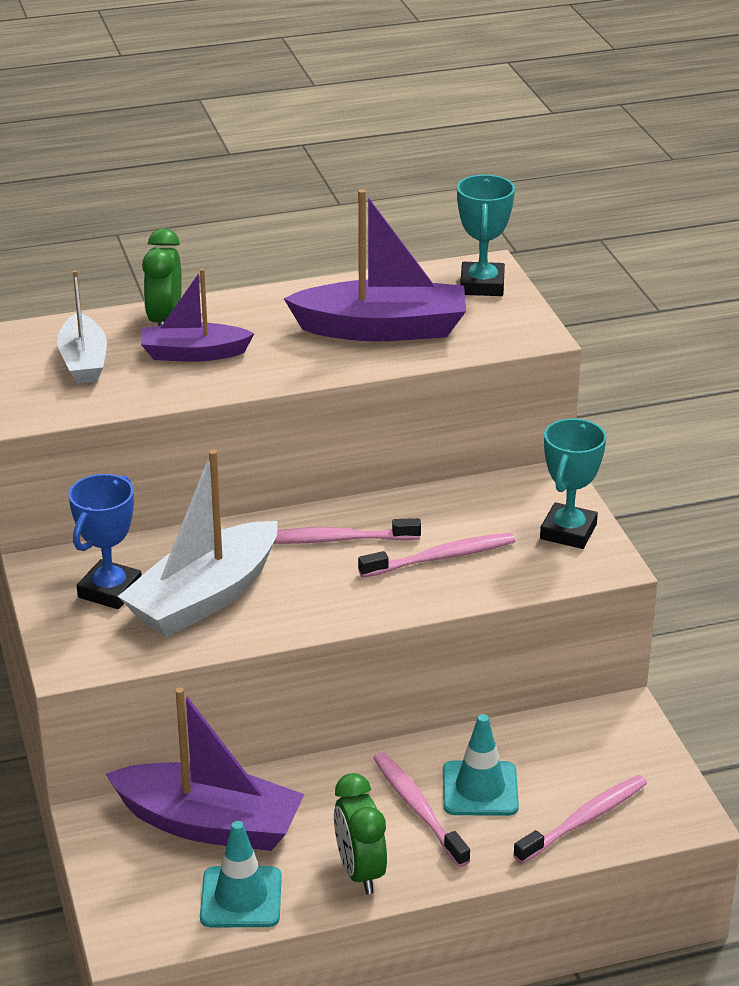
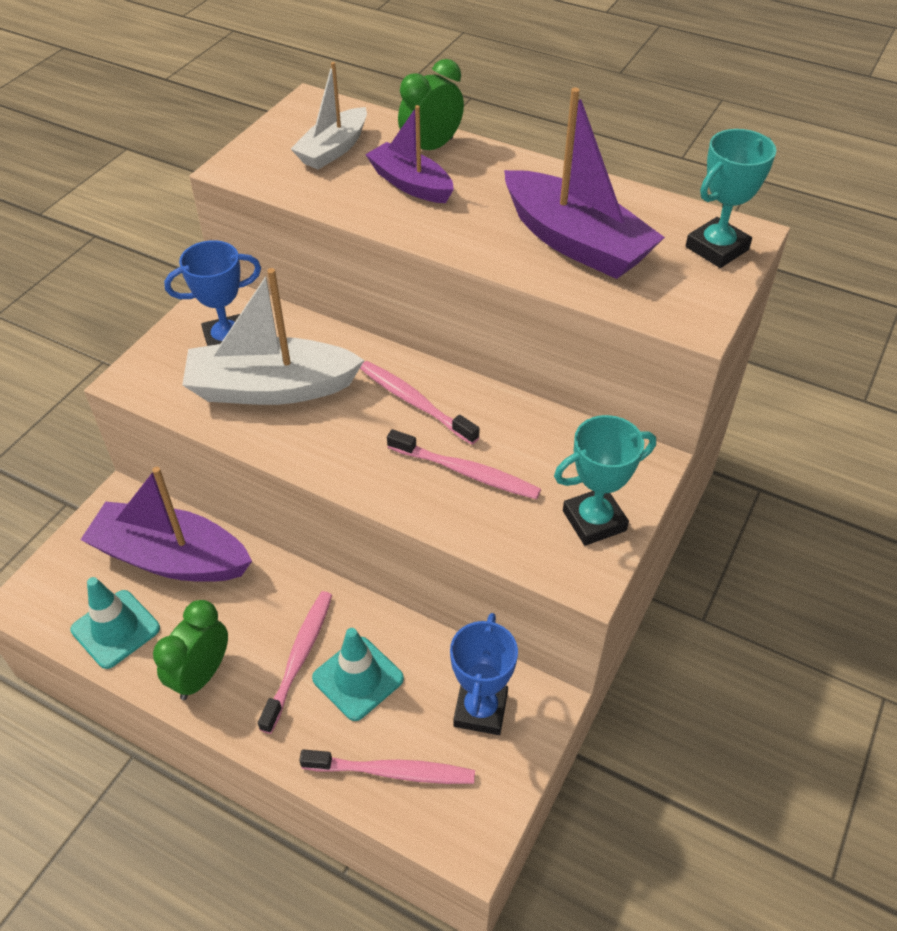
camera: 45 degrees right, 15 degrees up
purple boat [106,687,304,851] -> purple boat turned 135 degrees clockwise [80,467,252,582]
none -> blue trophy [450,613,518,735]

